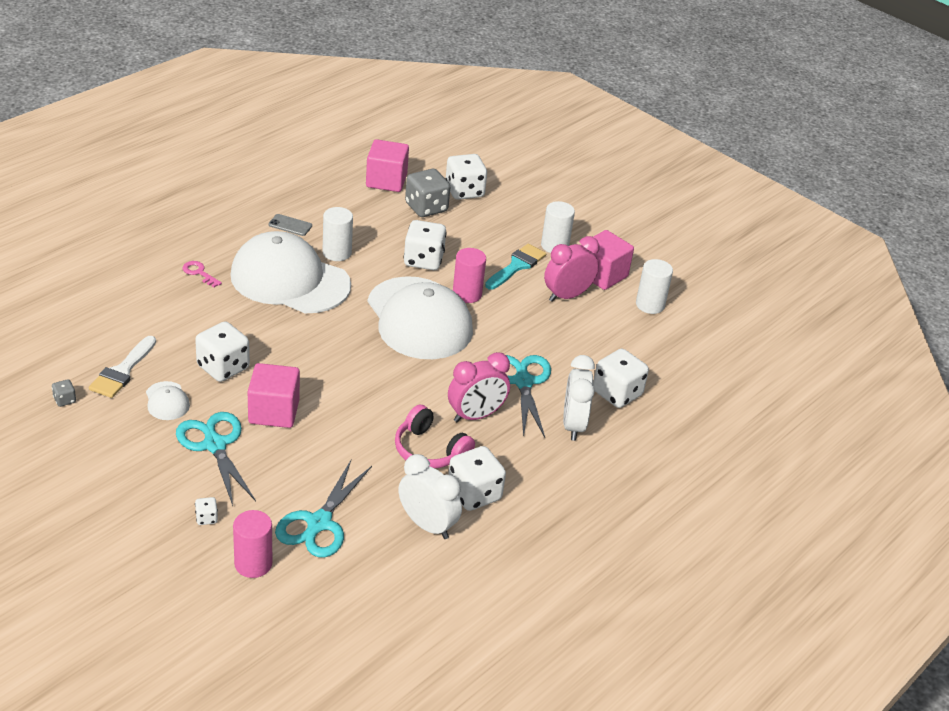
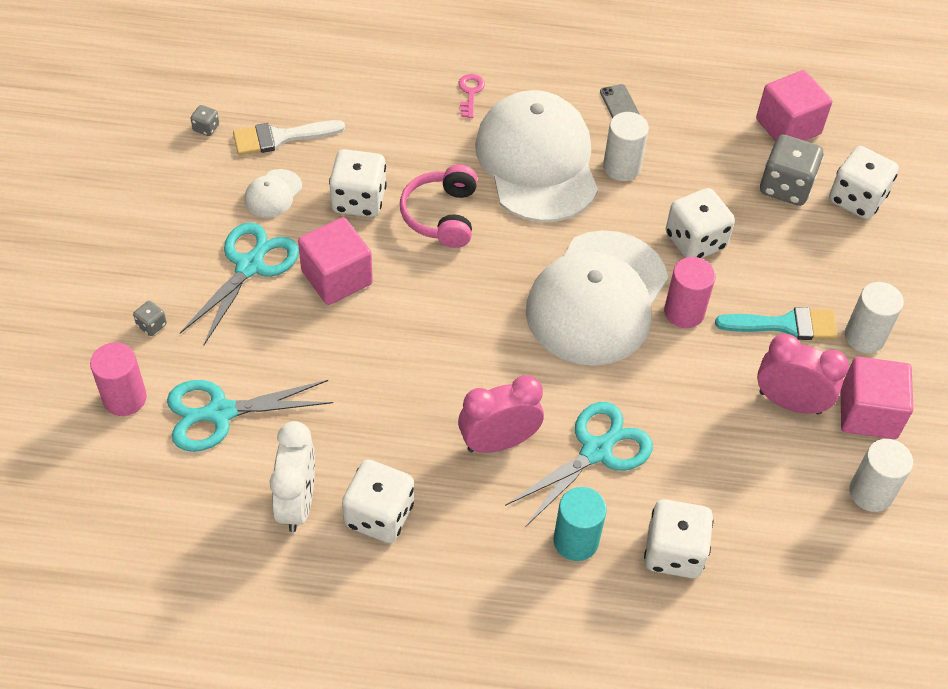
camera: 55 degrees right, 15 degrees up
white dice [195,497,218,525] -> grey dice [133,301,167,336]
pink headphones [395,404,475,468] -> pink headphones moved to [400,165,477,248]
pink clock [448,352,510,422] -> pink clock turned 135 degrees clockwise [458,375,544,453]
white clock [563,355,595,441] -> turquoise cylinder [553,487,607,561]

